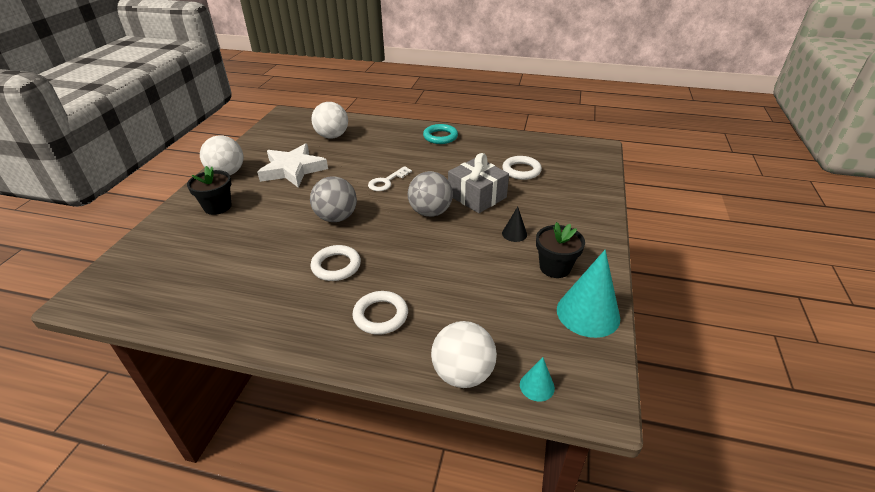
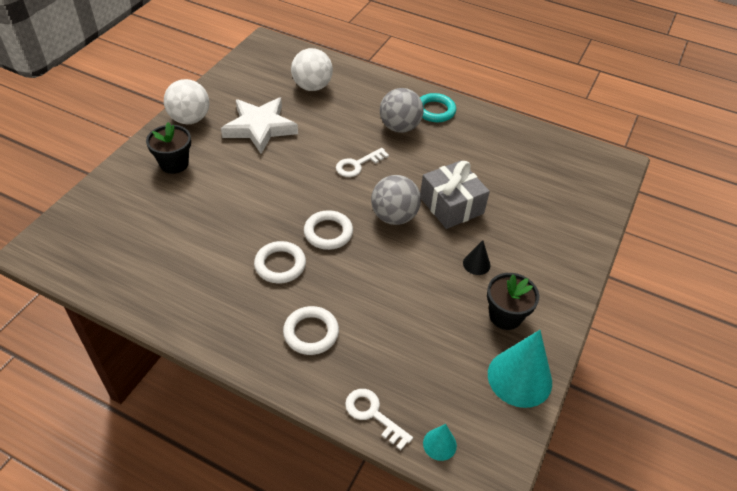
camera: 10 degrees right, 10 degrees up
grey ball [310,176,357,222] -> grey ball moved to [380,88,424,133]
white ball [431,321,497,388] -> white key [345,389,413,450]
white ring [502,156,542,180] -> white ring moved to [304,210,353,250]

